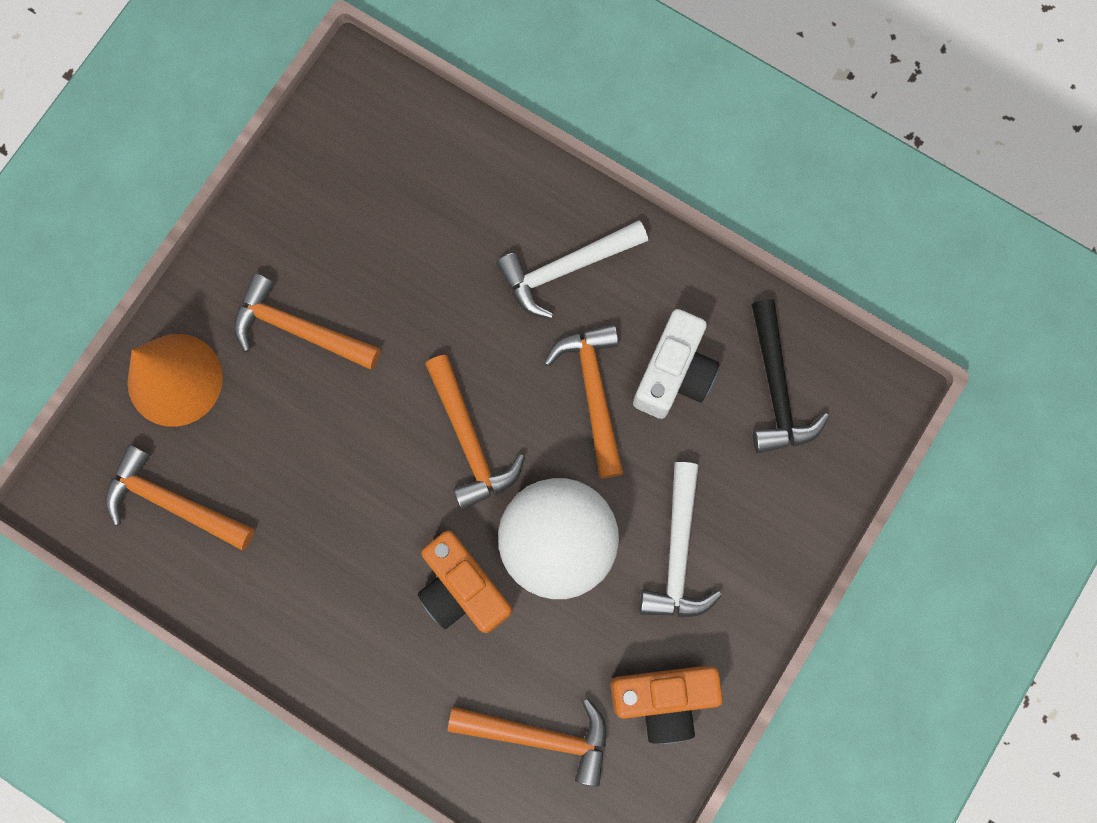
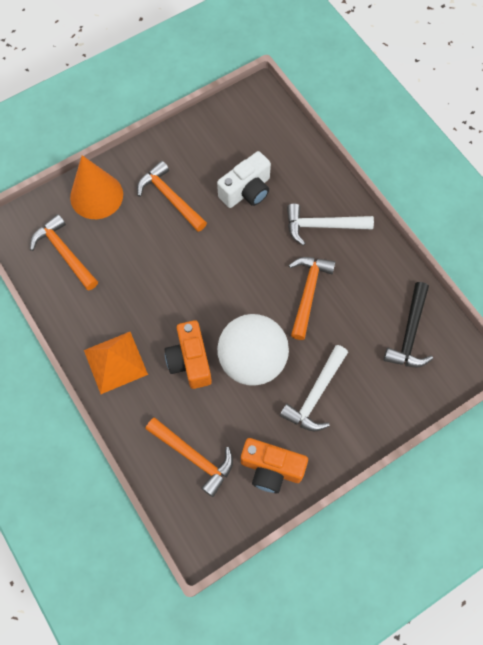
camera: 25 degrees right, 10 degrees down
orange hammer [425,355,525,510] -> none
white camera [633,309,719,419] -> white camera moved to [217,151,271,208]
none -> orange pyramid [84,332,148,394]

